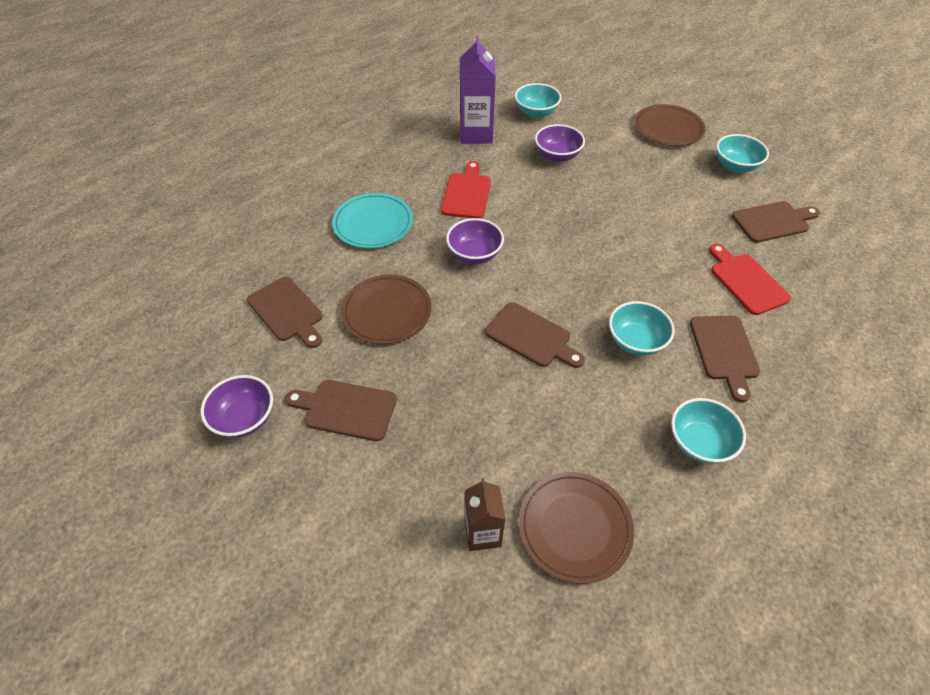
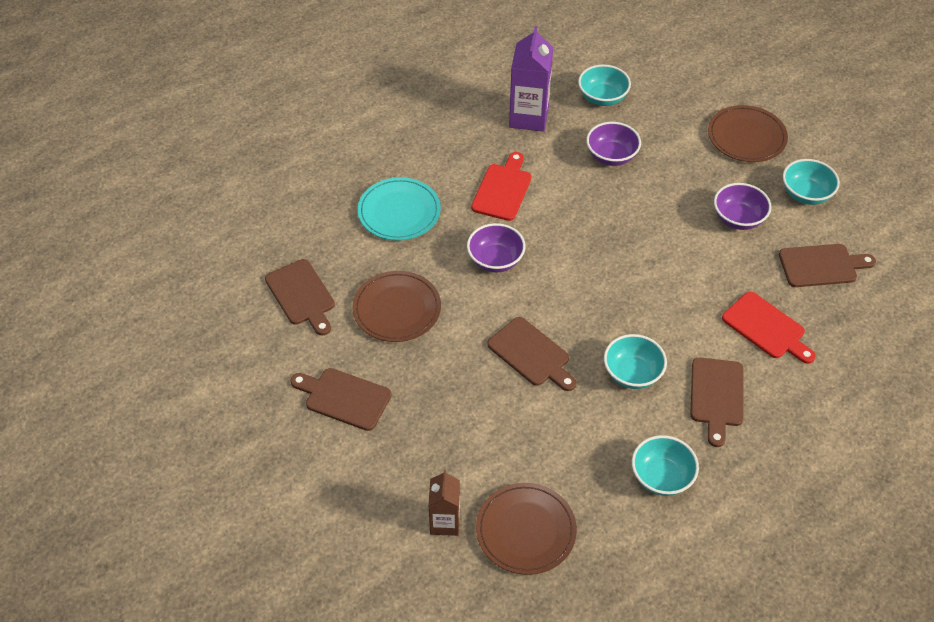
camera: 10 degrees right, 0 degrees up
purple bowl [200,375,273,438] -> purple bowl moved to [714,183,771,230]
red cutting board [709,244,791,315] -> red cutting board turned 150 degrees clockwise [722,292,816,364]

